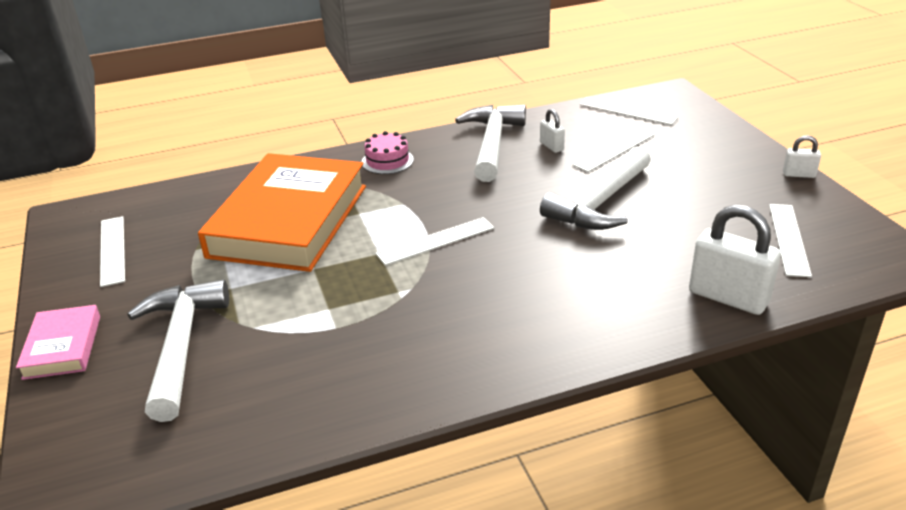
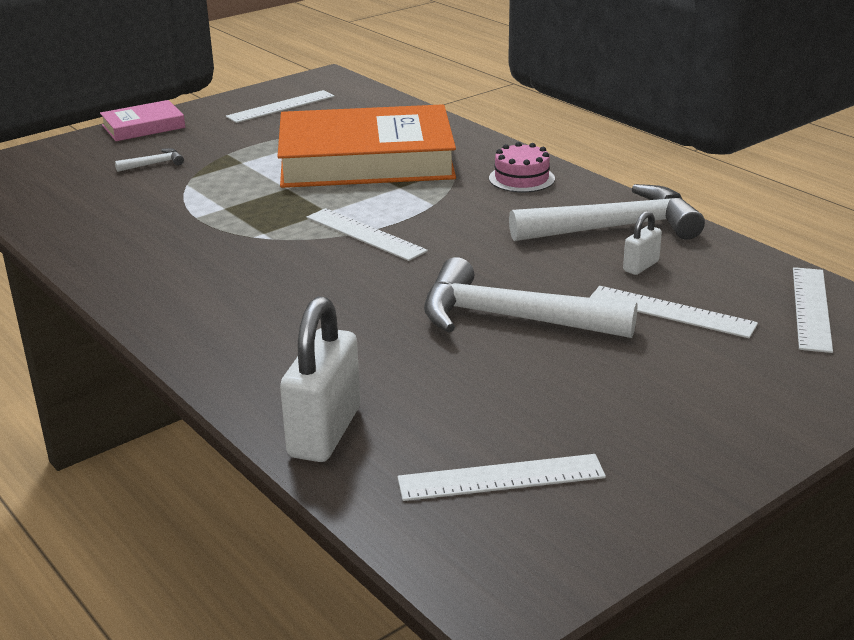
camera: 70 degrees right, 5 degrees down
white hammer [127,280,229,422] -> white hammer [115,148,184,172], size x0.40
white padlock [783,135,821,178] -> none

